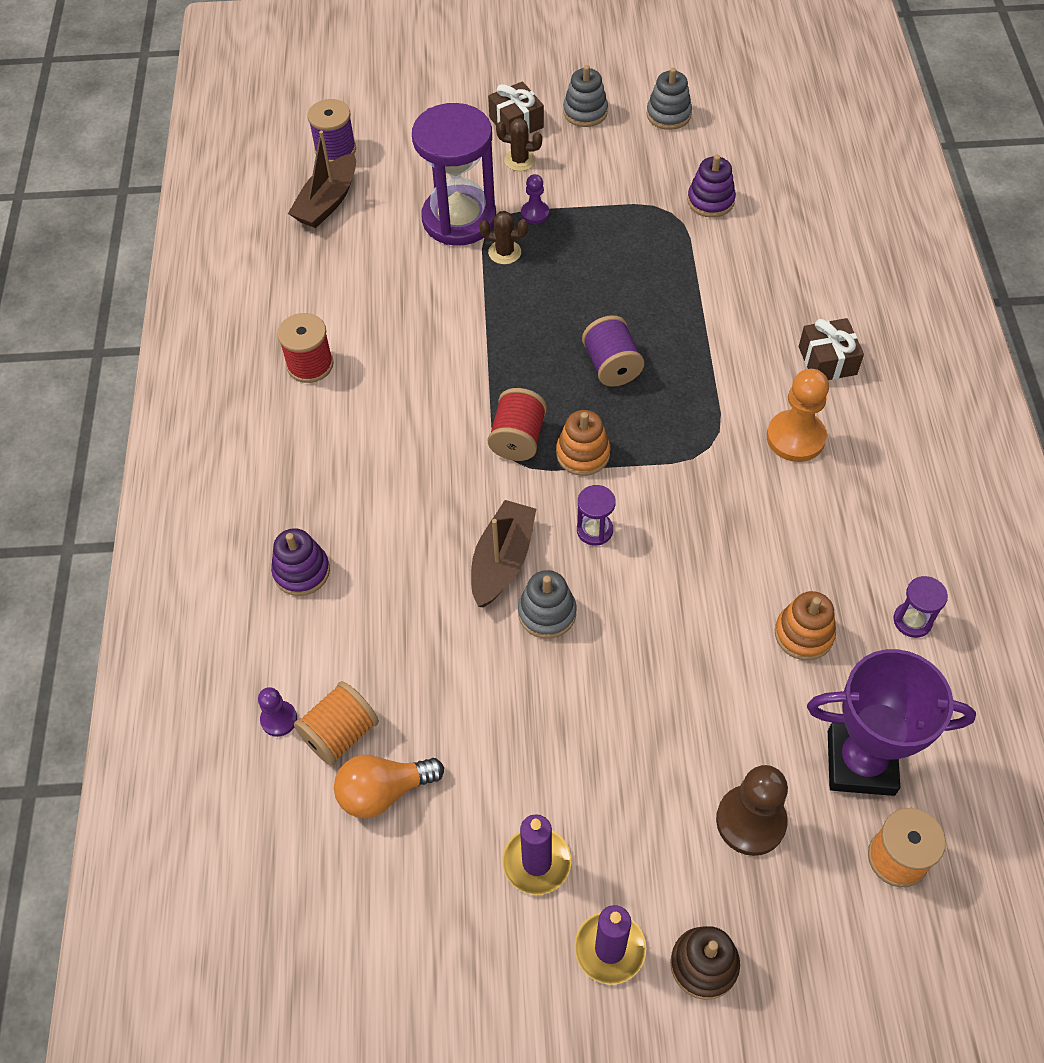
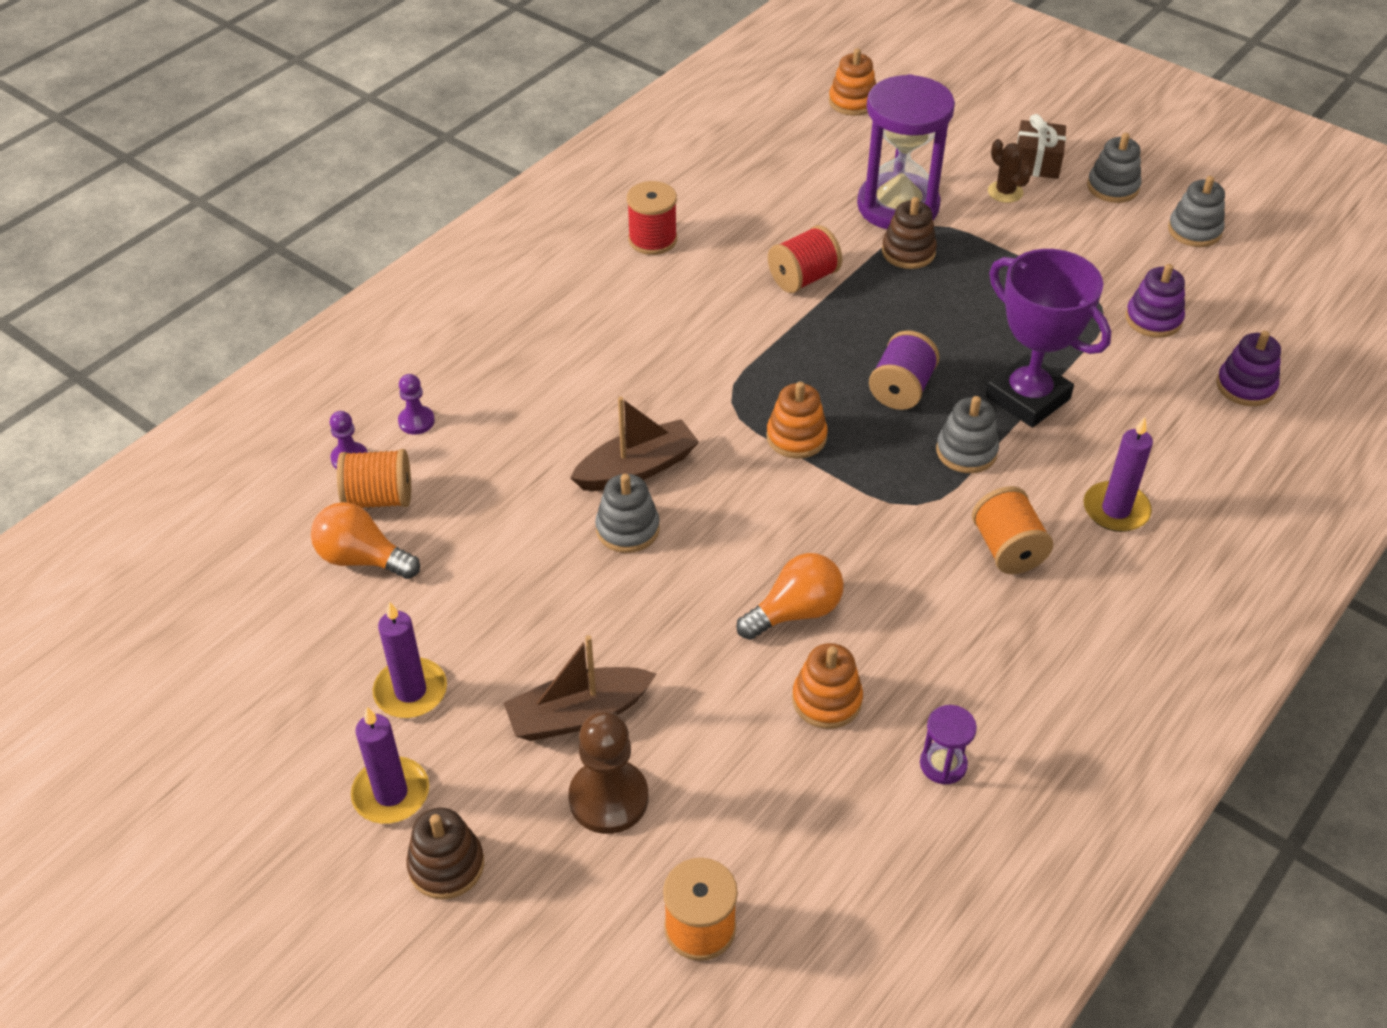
camera: 40 degrees right, 10 degrees down
purple stacking toy [271,528,330,596] -> purple stacking toy moved to [1216,331,1281,406]
brown boat [288,131,356,228] -> brown boat moved to [504,635,656,741]
purple spool [307,99,356,163] -> orange stacking toy [829,48,876,116]
brown cactus [479,211,528,264] -> brown stacking toy [882,197,937,269]
red spool [488,388,547,461] -> red spool moved to [768,225,842,293]
purple pawn [521,174,549,224] -> purple pawn moved to [398,374,435,435]
purple hourglass [577,485,616,546] -> none
orange pawn [767,369,829,462] -> orange spool [972,486,1053,574]
brown gift [799,318,864,380] -> purple candle [1084,417,1153,532]
purple trophy [807,649,976,796] -> purple trophy moved to [986,249,1111,427]
none -> orange light bulb [736,553,844,640]
none -> grey stacking toy [936,396,999,473]

